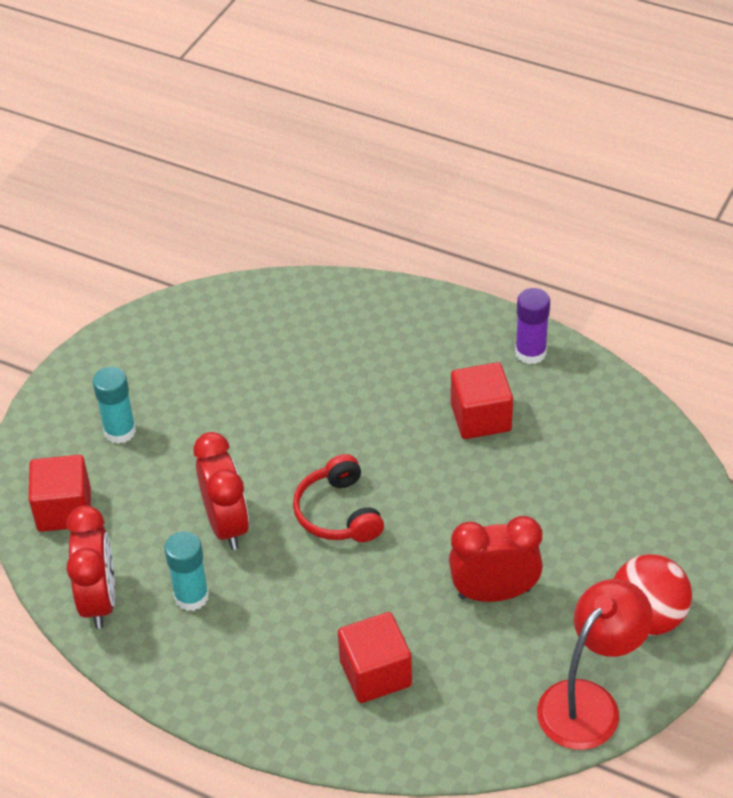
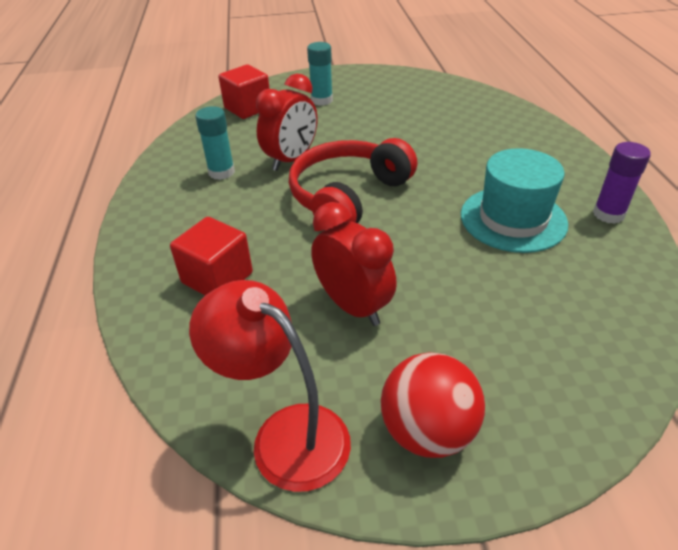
camera: 55 degrees right, 5 degrees down
red clock [66,506,115,629] -> none
red headphones [293,454,384,542] -> red headphones [289,138,417,223], size x1.56
red cube [451,362,513,439] -> turquoise hat [461,148,568,253]
red lamp [537,579,653,750] -> red lamp turned 150 degrees counterclockwise [189,280,351,492]

